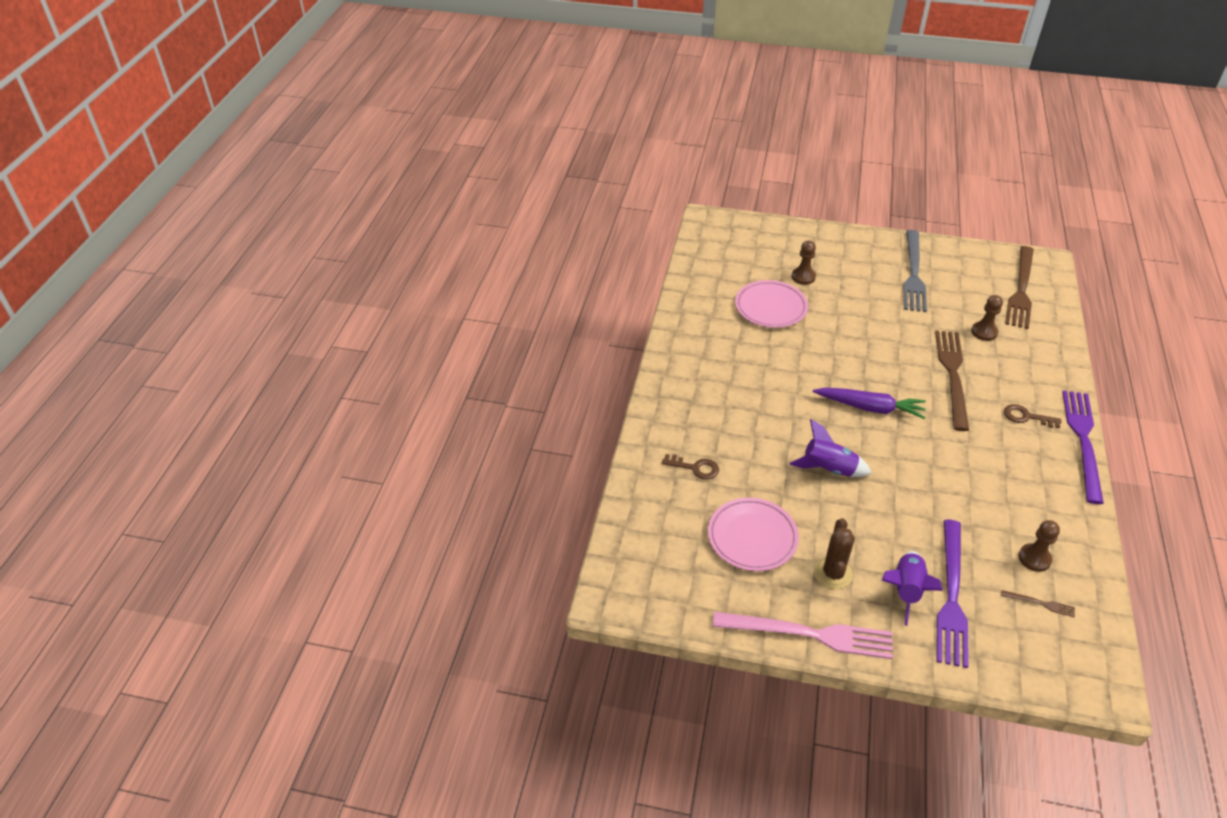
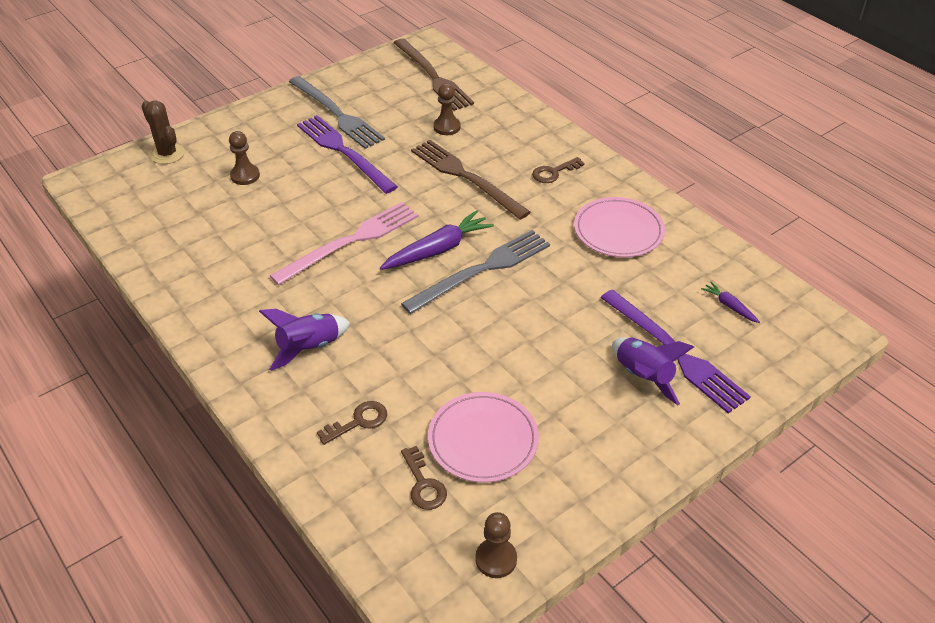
camera: 50 degrees left, 0 degrees up
pink fork [713,612,893,659] -> pink fork moved to [270,202,419,285]
pink plate [735,280,808,328] -> pink plate moved to [574,197,665,257]
purple rocket [789,419,872,477] -> purple rocket moved to [259,309,350,371]
brown cactus [814,518,855,589] -> brown cactus moved to [141,101,185,164]
brown fork [1001,590,1075,617] -> purple carrot [701,282,760,323]
brown pawn [1018,520,1060,572] -> brown pawn moved to [475,512,517,578]
purple fork [1062,390,1104,504] -> purple fork moved to [297,115,398,194]
none -> grey fork [401,230,550,314]
none -> brown key [401,446,447,510]

